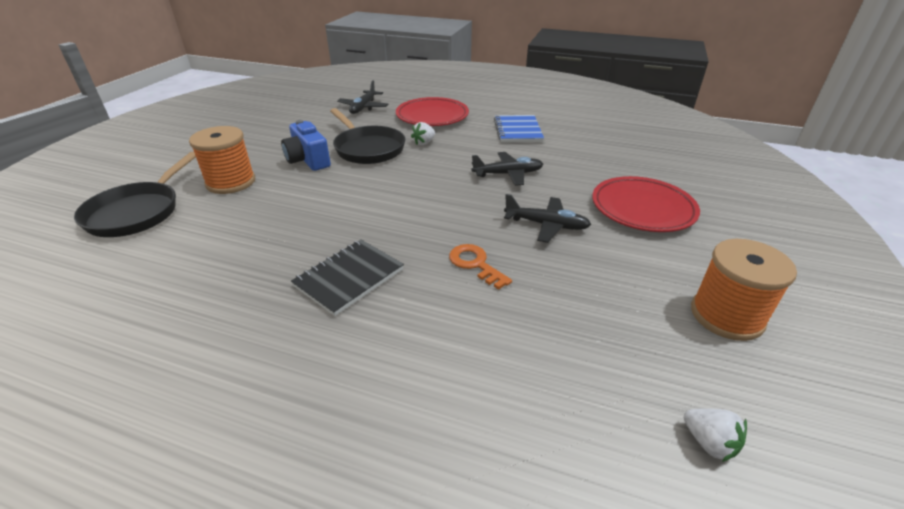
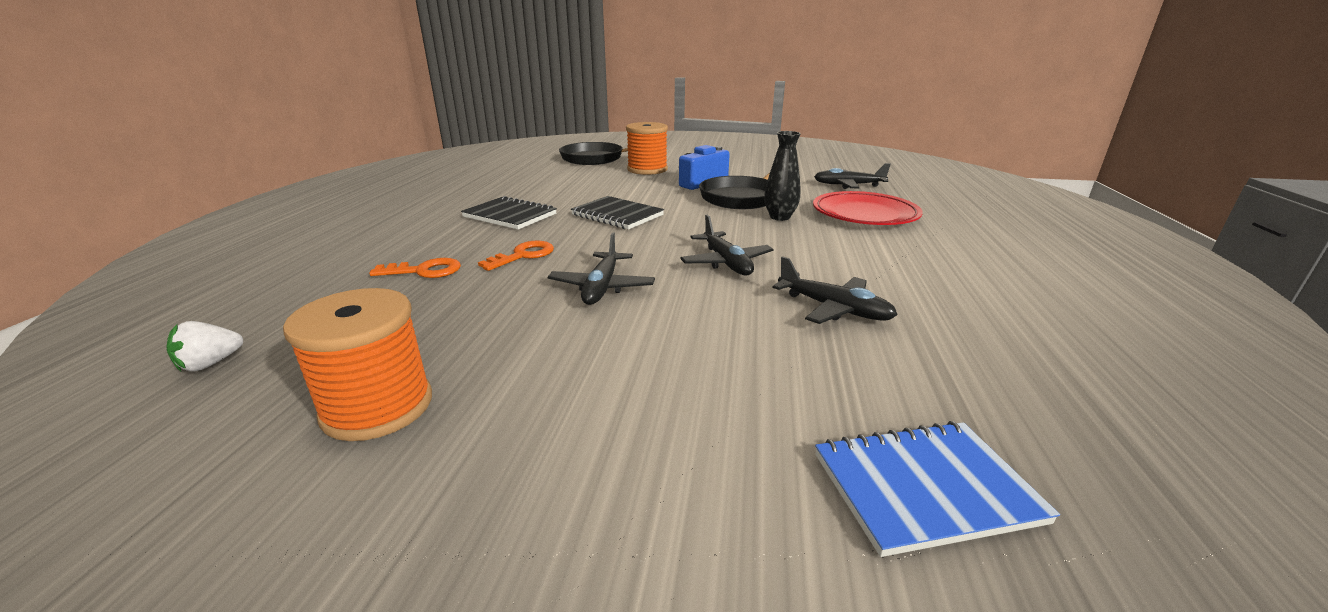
camera: 80 degrees right, 10 degrees down
white strawberry [411,122,435,145] -> black vase [764,131,801,221]
blue notebook [494,115,544,142] -> blue notebook moved to [815,421,1060,557]
red plate [592,176,700,232] -> none
none -> orange key [369,258,461,278]
none -> black notebook [571,196,664,230]
none -> black plane [772,256,898,324]

